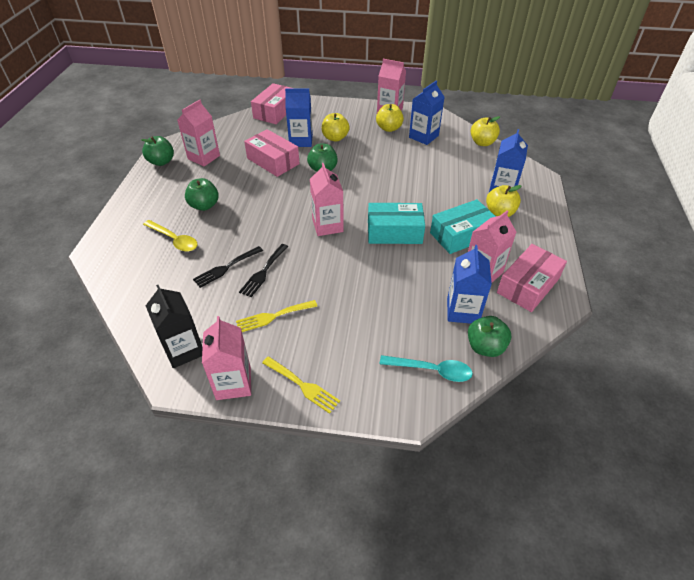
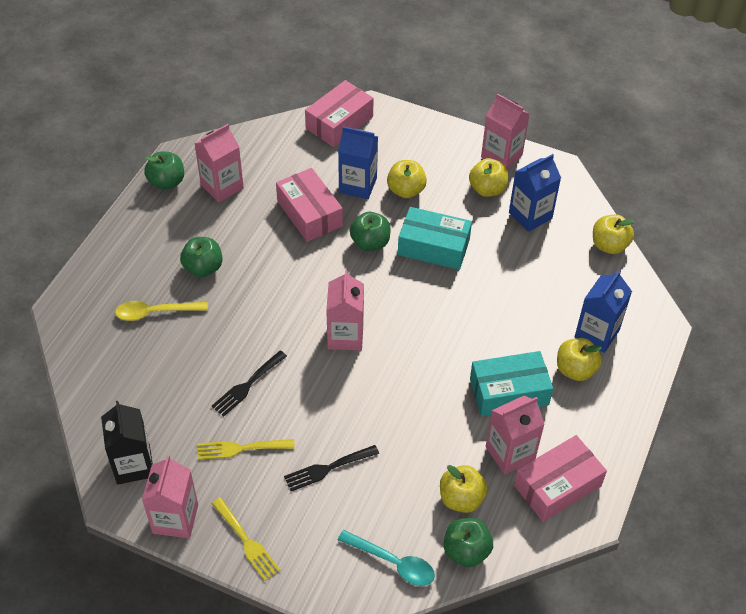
camera: 15 degrees right, 5 degrees up
yellow spoon [143,220,198,251] -> yellow spoon turned 120 degrees clockwise [115,301,208,321]
black fork [193,246,263,288] -> black fork moved to [284,445,379,491]
turquoise box [368,203,425,244] -> turquoise box moved to [398,207,472,270]
blue carton [447,245,492,324] -> yellow apple [440,465,488,513]

